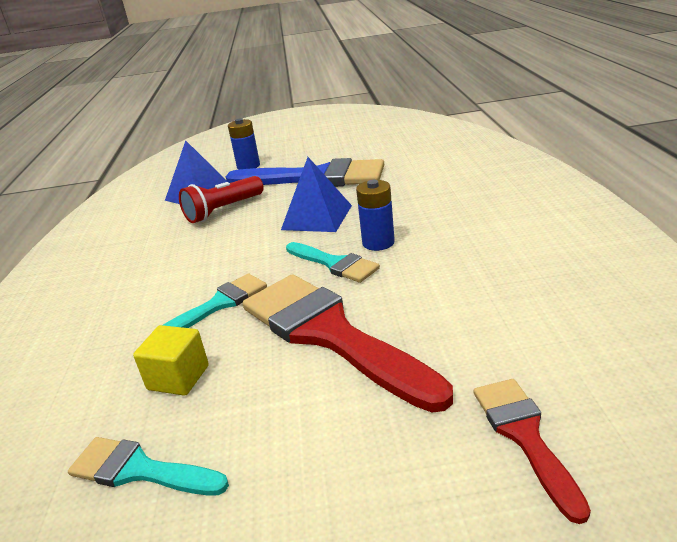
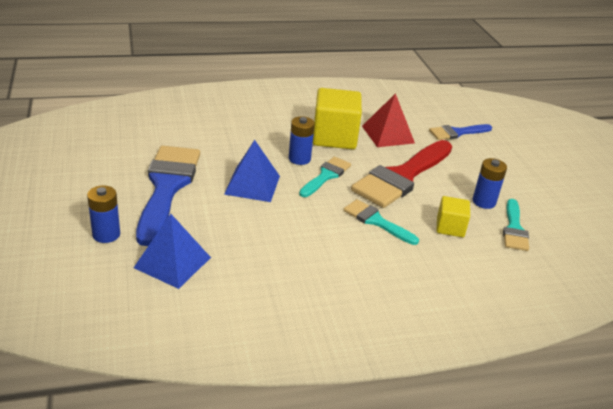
camera: 105 degrees left, 5 degrees up
red flashlight [179,176,264,223] -> none
red brush [473,379,591,524] -> blue brush [429,124,492,140]
none -> yellow cube [313,88,362,149]
none -> red pyramid [362,93,415,147]
none -> blue battery [473,158,507,209]

